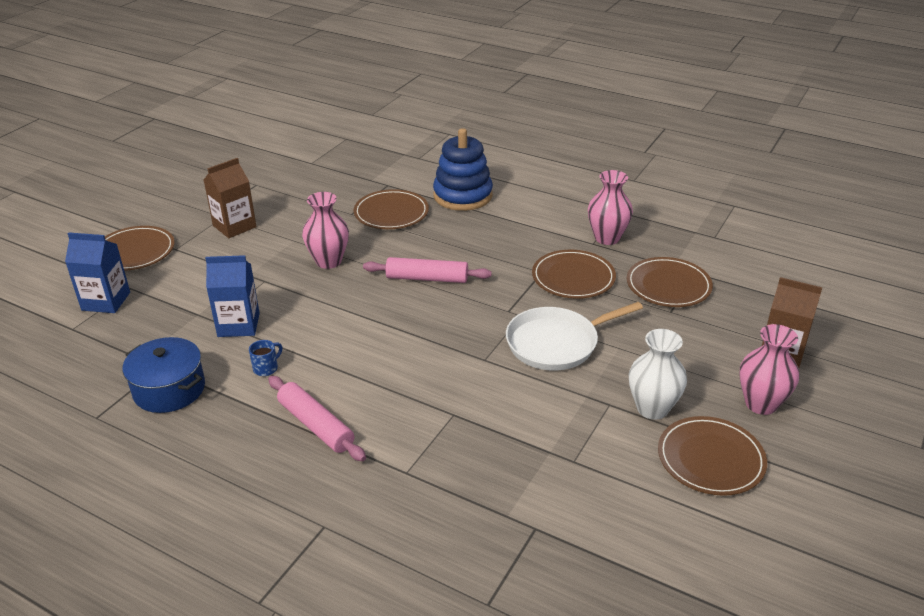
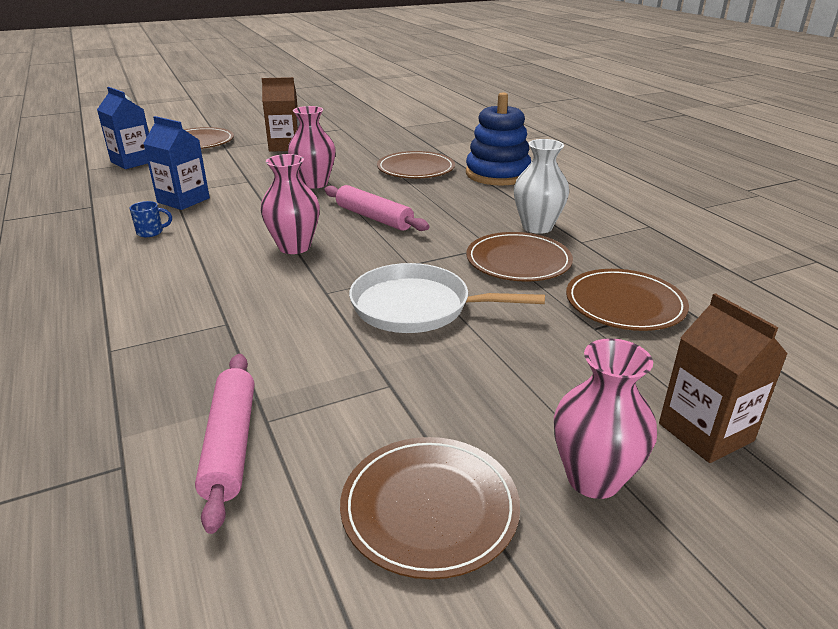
camera: 35 degrees right, 5 degrees down
blue pot [123,337,205,413] -> none
pink rolling pin [268,376,366,461] -> pink rolling pin moved to [195,354,254,534]
pink vase [588,170,633,245] -> pink vase moved to [261,154,320,254]
white vase [629,329,687,420] -> white vase moved to [514,139,569,234]

